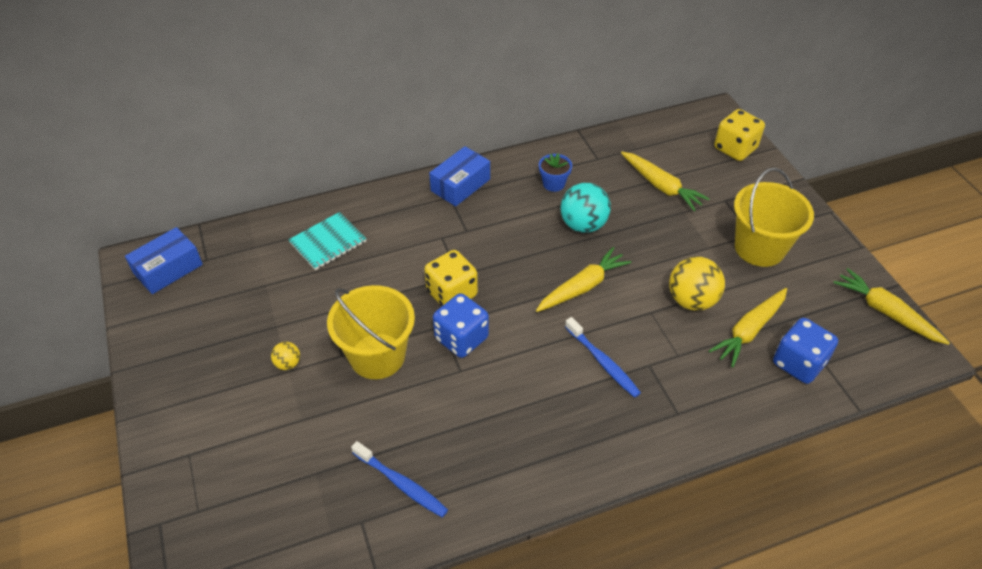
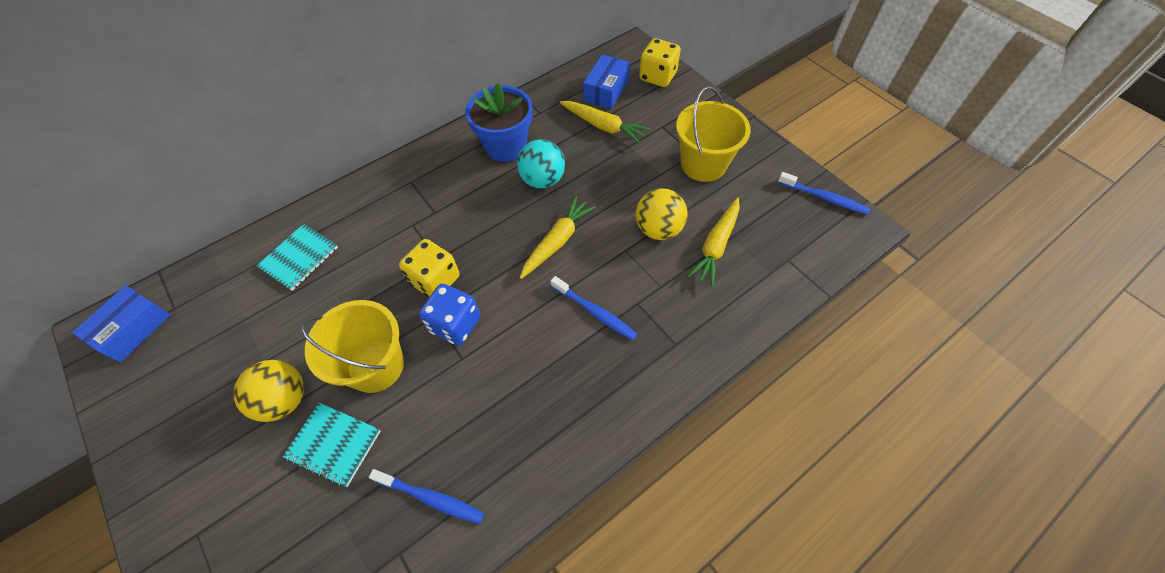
camera: 15 degrees left, 10 degrees up
yellow ball [271,342,300,370] -> yellow ball [233,360,304,422], size x2.00
blue box [429,146,490,206] -> blue box moved to [583,54,630,109]
blue flower pot [539,154,572,192] -> blue flower pot [465,83,532,162], size x2.00
blue dice [773,318,838,384] -> none
yellow carrot [834,268,950,345] -> blue toothbrush [778,172,870,215]
none -> turquoise notebook [282,403,381,487]

